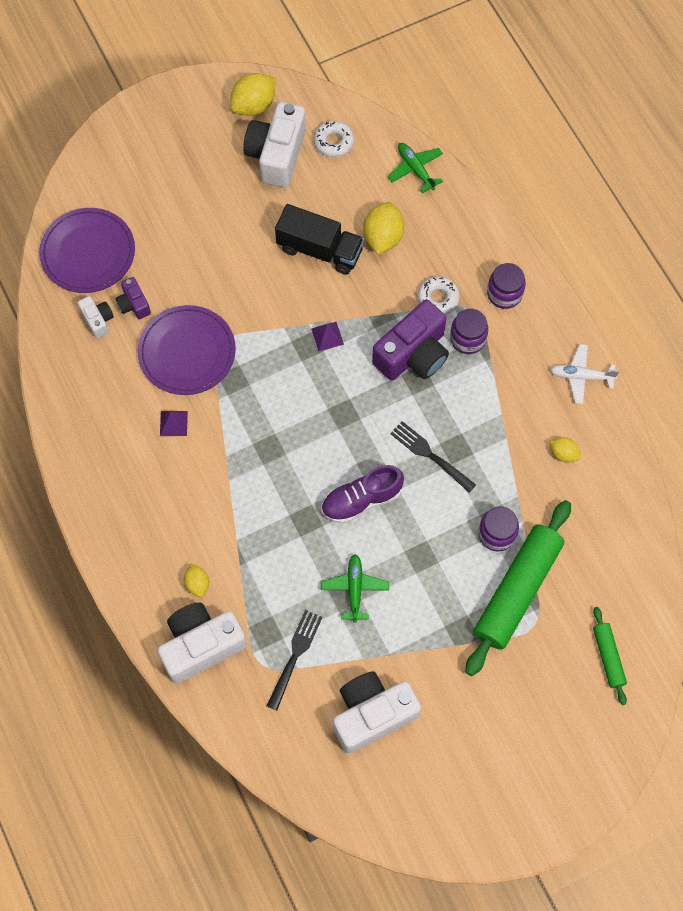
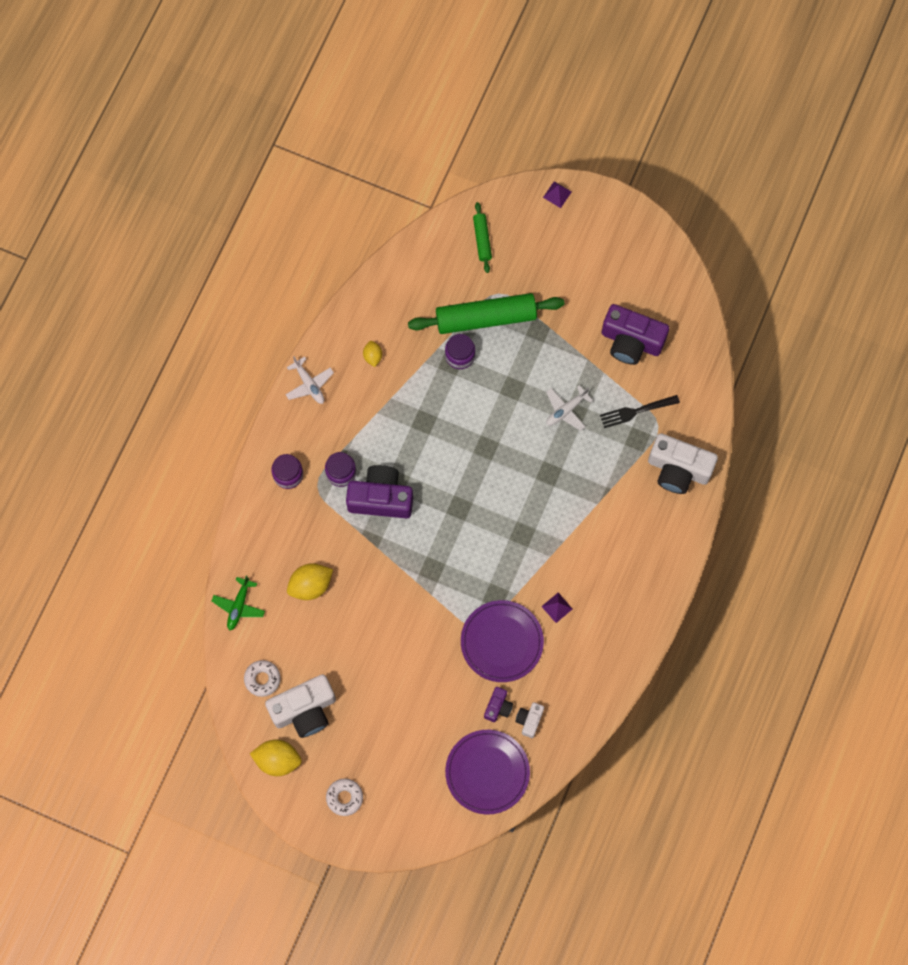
camera: 130 degrees left, 5 degrees up
yellow lemon [184,564,209,597] -> none
black truck [275,204,364,275] -> none
purple pyramid [311,322,344,351] -> purple pyramid moved to [543,181,572,208]
purple shoe [321,465,404,524] -> none
green plane [321,554,389,623] -> white plane [546,385,593,431]
white camera [333,671,421,754] -> purple camera [602,304,669,365]
black fork [390,421,476,493] -> none
white donut [417,276,460,315] -> white donut moved to [326,779,363,816]
green rolling pin [593,607,627,705] -> green rolling pin turned 45 degrees counterclockwise [473,202,492,273]

